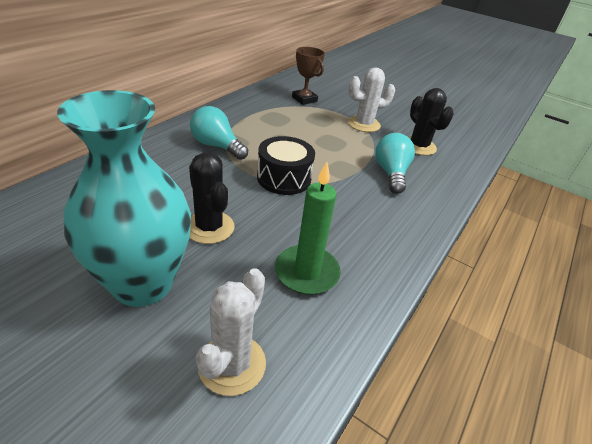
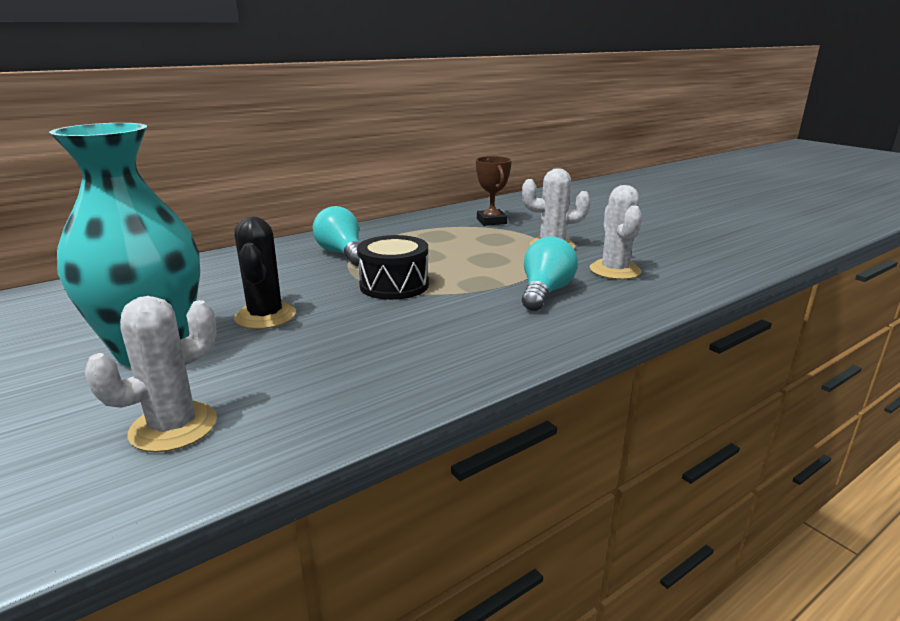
camera: 25 degrees right, 15 degrees down
green candle [275,162,341,295] -> none
black cactus [409,88,454,156] -> white cactus [590,185,642,280]

